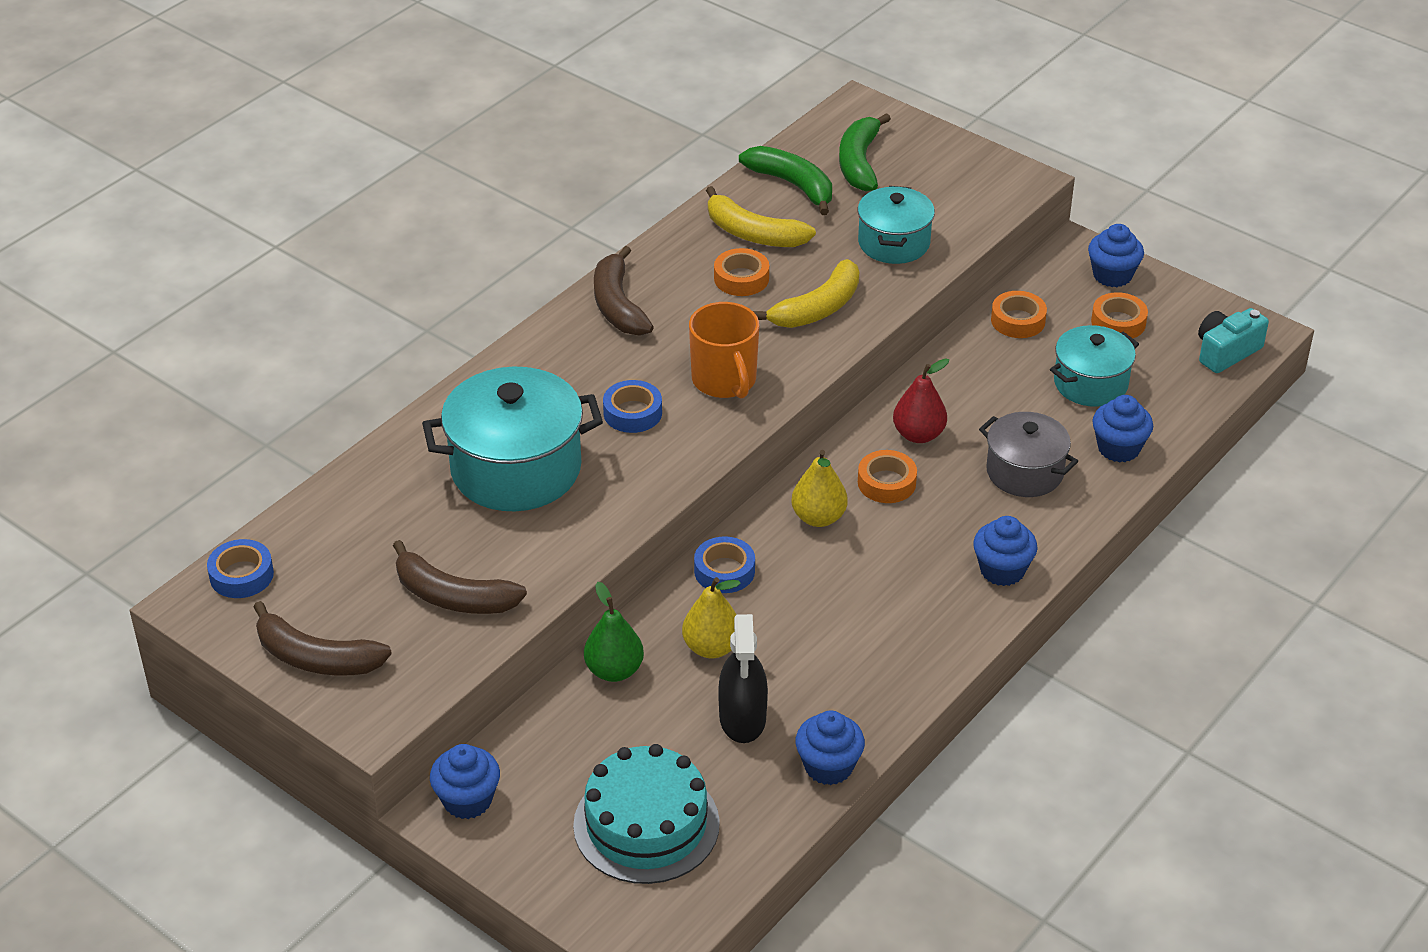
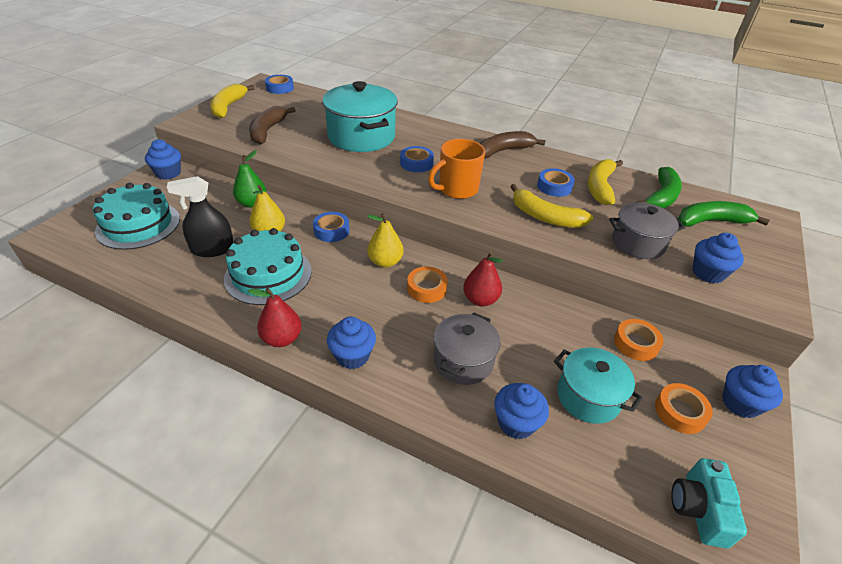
camera: 75 degrees right, 0 degrees up
brown banana [253,601,392,675] -> yellow banana [210,84,255,119]
orange tape [714,248,769,296] -> blue tape [537,168,575,197]
blue cupcake [796,711,865,785] -> blue cupcake moved to [693,233,744,284]
turquoise pot [858,186,935,264] -> grey pot [609,202,685,259]
turquoise camera [1198,308,1269,373] -> turquoise camera turned 120 degrees counterclockwise [671,458,747,548]
none -> turquoise cake [224,228,312,305]
none -> red pear [248,288,302,347]

